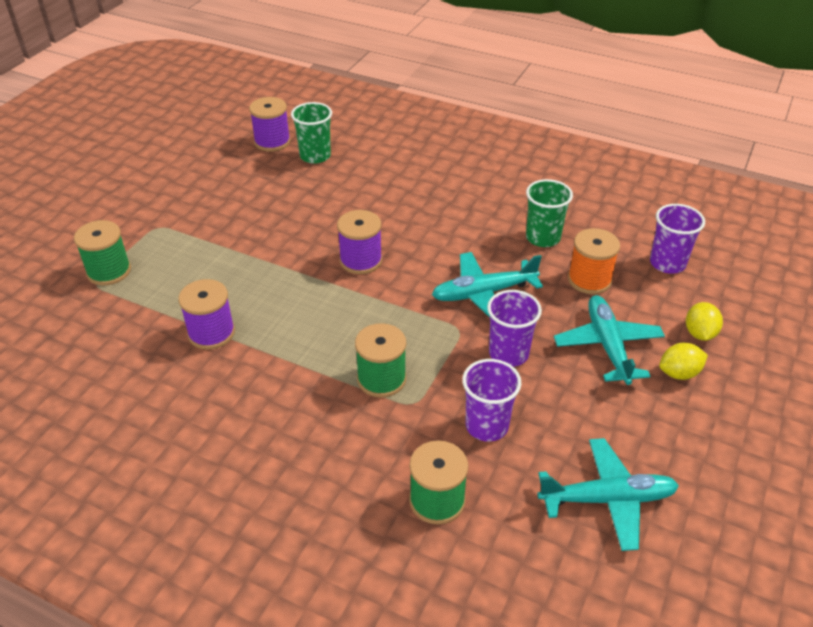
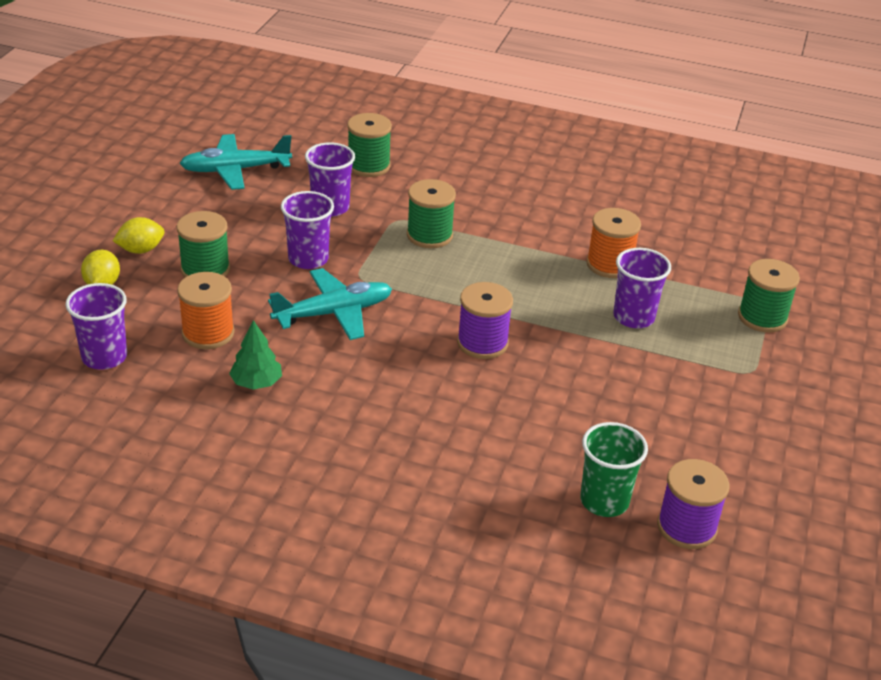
camera: 170 degrees right, 5 degrees down
purple spool [178,279,235,350] -> orange spool [586,208,641,278]
green cup [526,179,573,247] -> green tree [229,320,282,390]
turquoise plane [554,295,665,385] -> green spool [177,211,230,277]
none -> purple cup [613,248,671,328]

